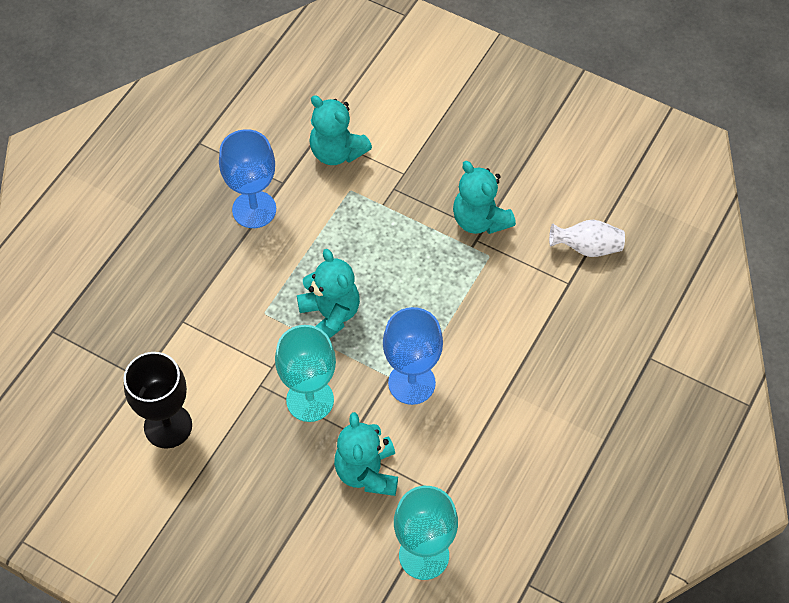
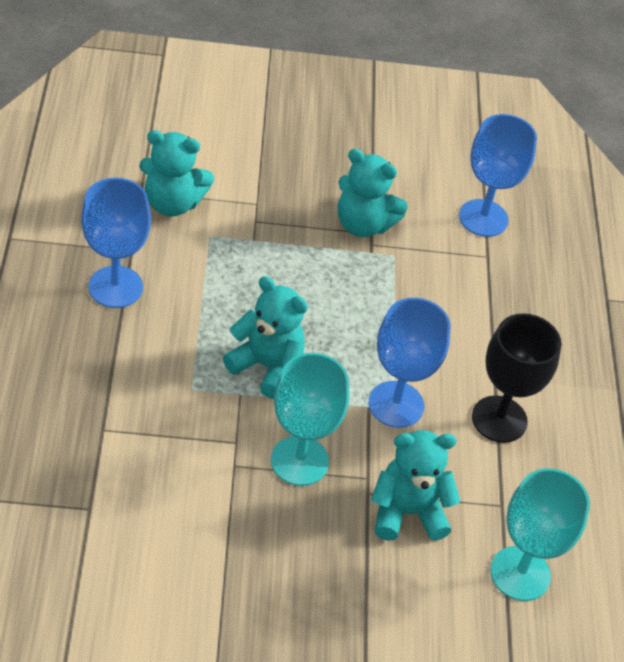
camera: 35 degrees left, 10 degrees down
black goblet [124,352,192,449] -> black goblet moved to [472,313,562,443]
turquoise teddy bear [334,412,398,496] -> turquoise teddy bear turned 120 degrees clockwise [371,430,461,541]
white vase [549,220,625,257] -> blue goblet [459,114,537,237]

